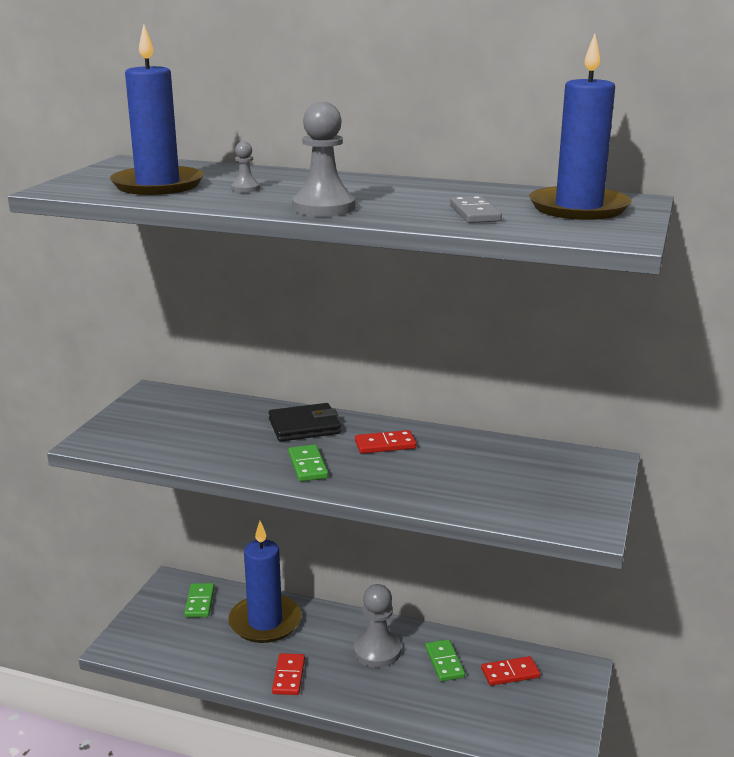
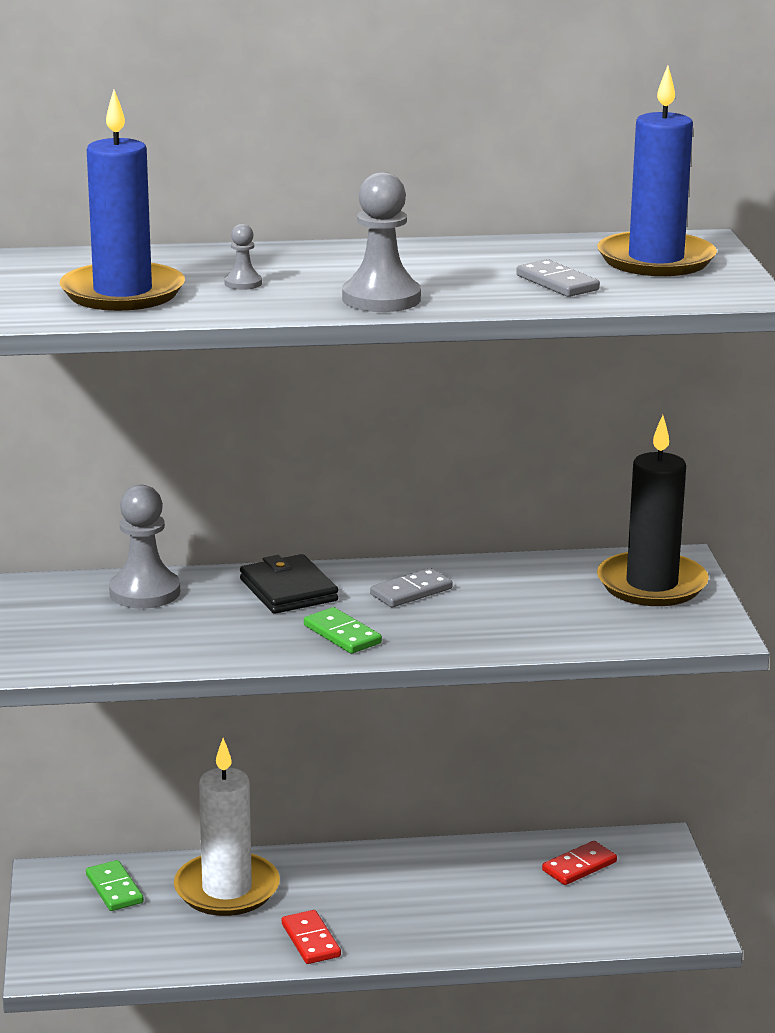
camera: 25 degrees left, 0 degrees up
blue candle [228,521,302,643] -> white candle [174,738,280,916]
black wallet [269,403,341,442] -> black wallet turned 75 degrees counterclockwise [240,554,338,614]
grey pawn [354,584,401,668] -> grey pawn moved to [109,485,180,609]
red domino [355,430,416,454] -> grey domino [370,568,453,607]
green domino [425,639,465,682] -> none
none -> black candle [597,415,709,606]

